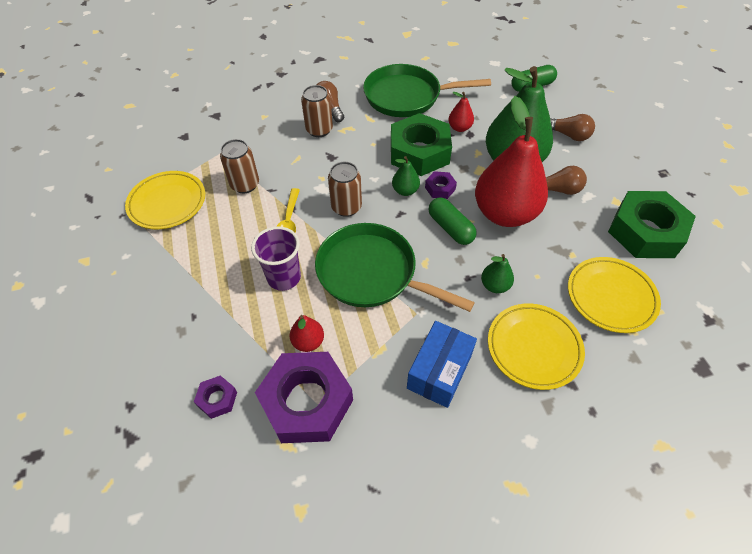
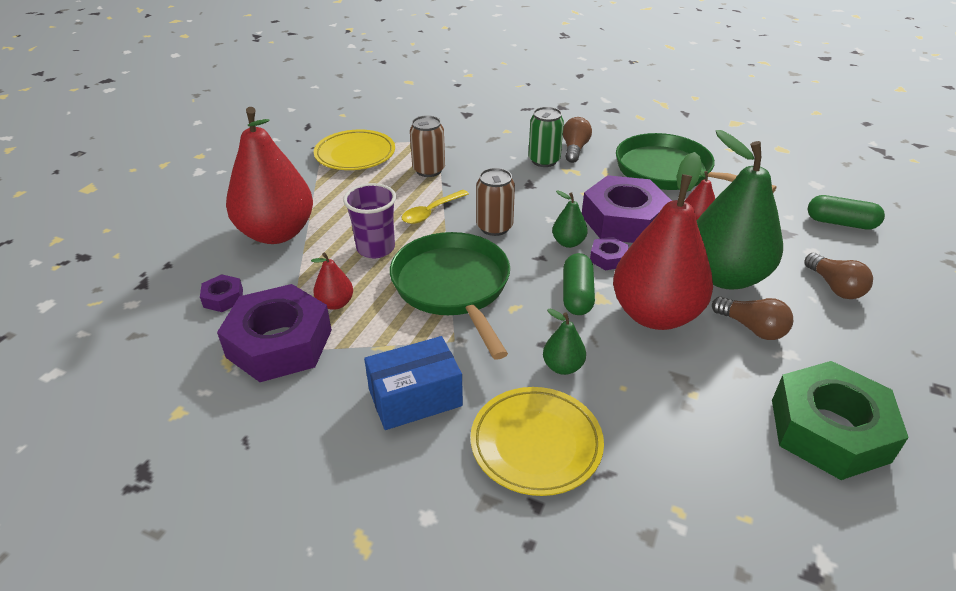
camera: 40 degrees right, 15 degrees down
brown can [301,85,333,137] -> green can [528,107,564,167]
green nut [391,113,452,176] -> purple nut [582,175,672,243]
yellow plate [568,257,661,333] -> none
none -> red pear [226,107,313,244]

